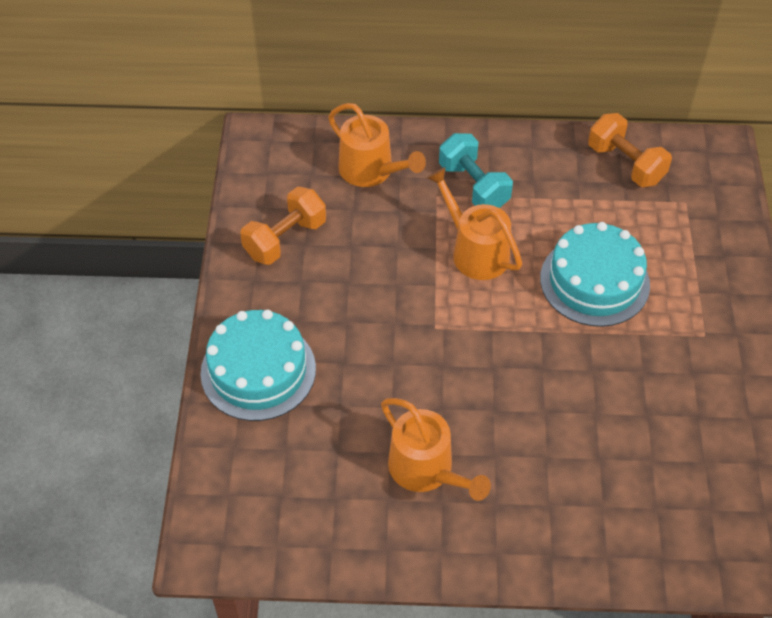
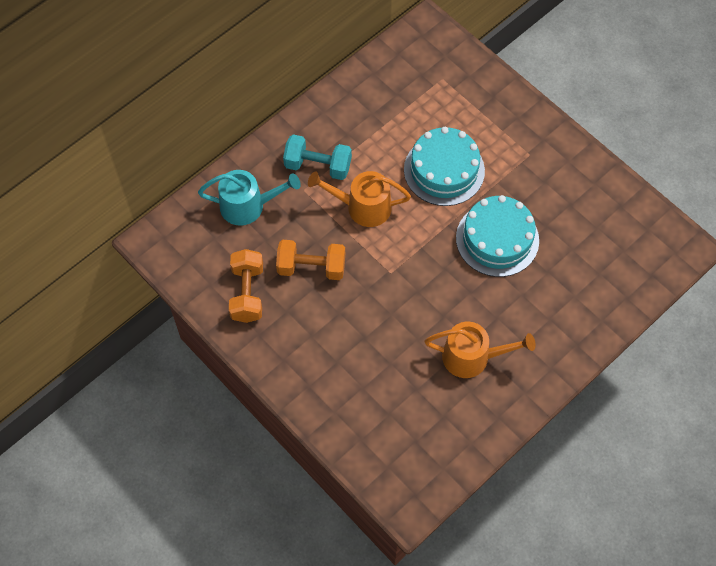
camera: 45 degrees left, 10 degrees up
turquoise cake [200,310,316,421] -> turquoise cake moved to [456,195,539,277]
orange watering can [328,103,426,187] -> turquoise watering can [198,170,301,226]
orange dumbbell [588,113,672,187] -> orange dumbbell moved to [276,240,345,280]

